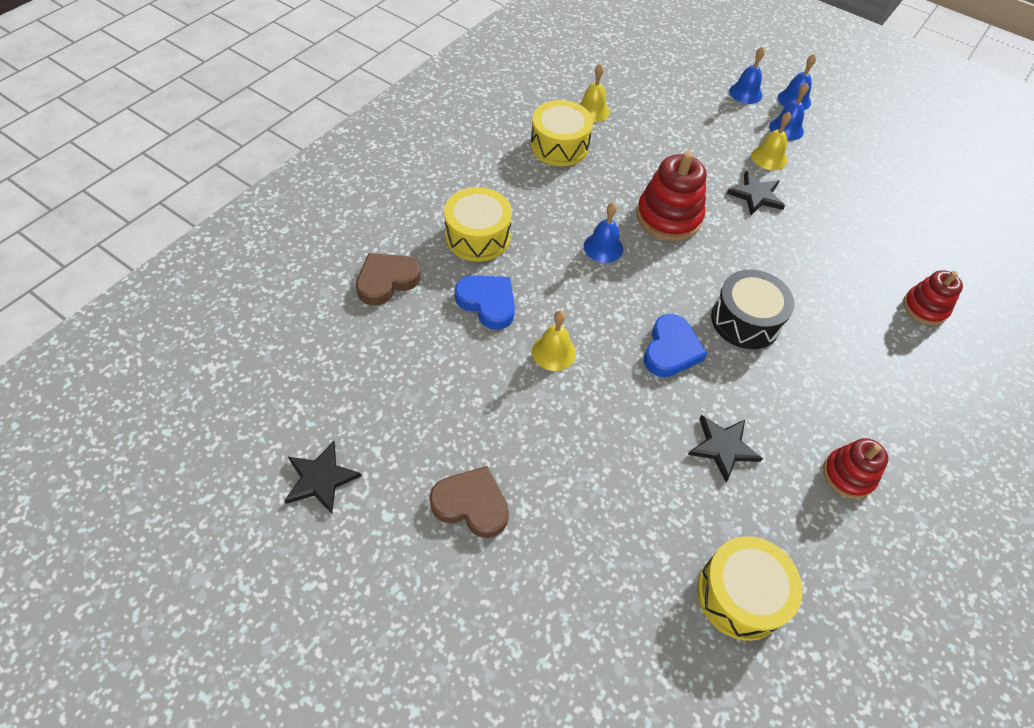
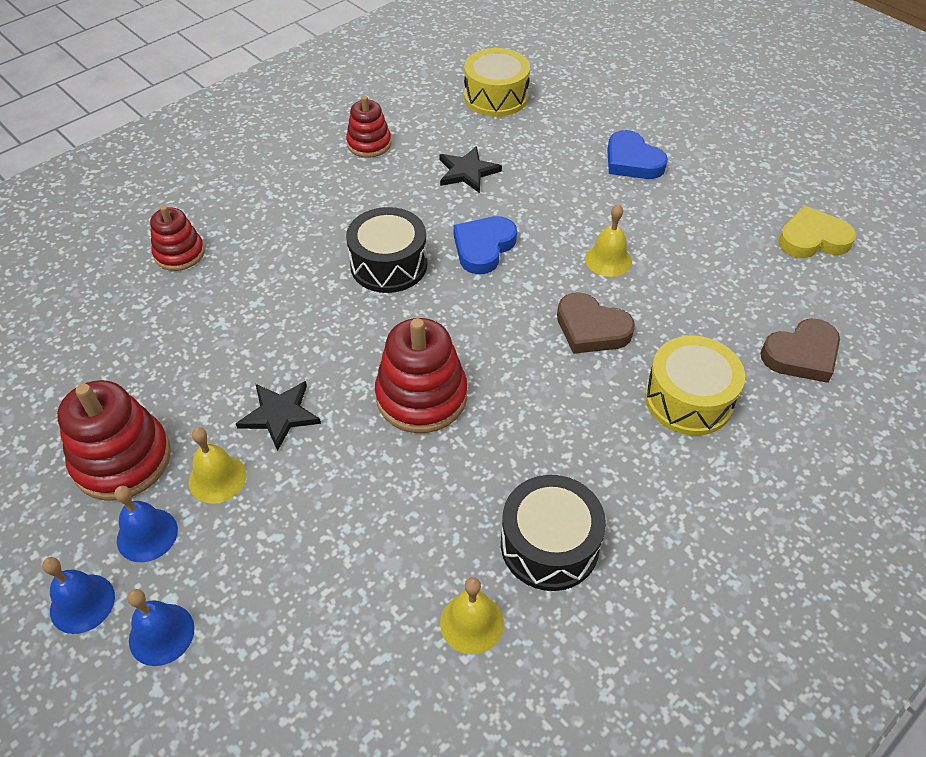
camera: 165 degrees left, 5 degrees down
black star [284,441,362,514] -> none
brown heart [429,466,509,538] -> brown heart moved to [557,293,635,354]
blue heart [455,275,515,330] -> blue heart moved to [607,130,668,179]
yellow drum [530,100,593,166] -> black drum [501,475,606,591]
blue bell [584,203,623,263] -> none
none -> red stacking toy [57,380,171,501]
none -> yellow heart [778,206,856,258]

